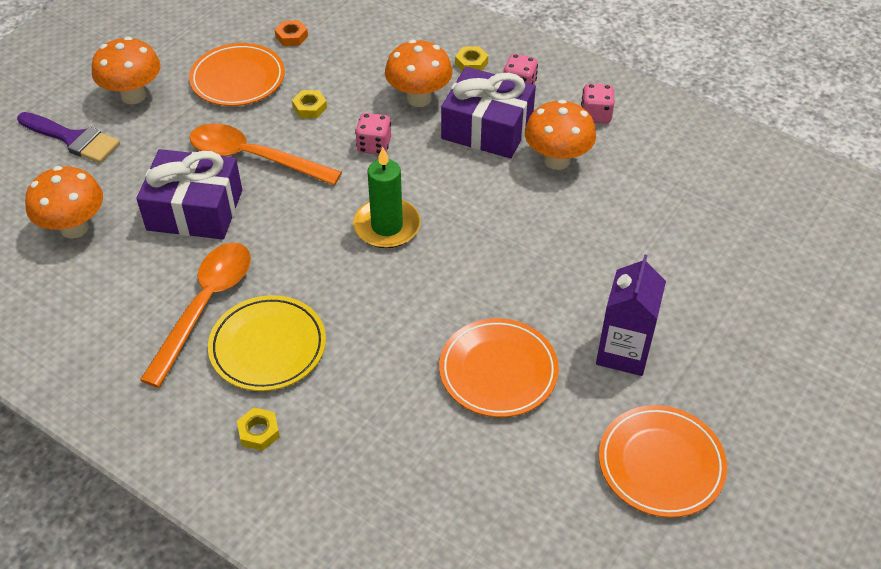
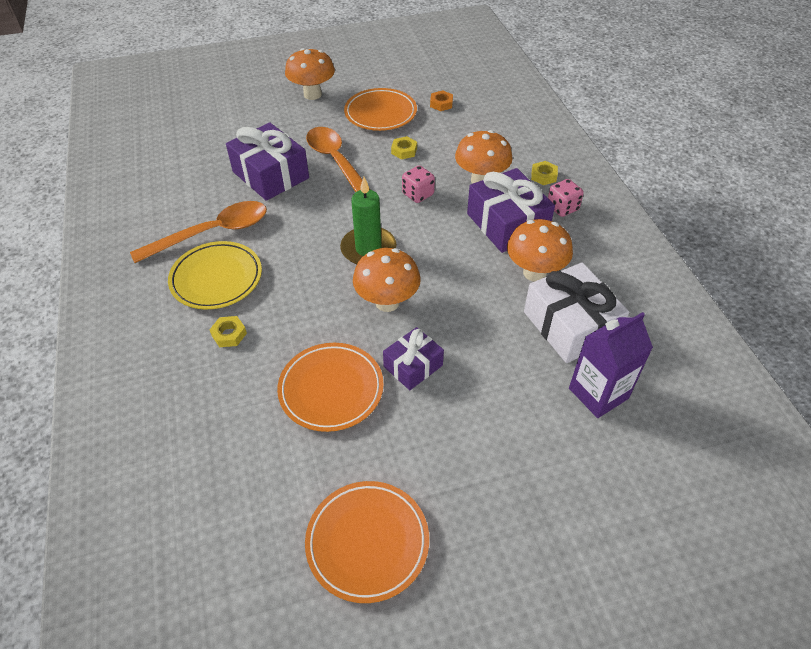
camera: 40 degrees right, 0 degrees up
purple brush [17,112,120,163] -> none
orange mushroom [25,166,103,239] -> orange mushroom moved to [353,248,421,312]
yellow nut [237,408,280,451] -> yellow nut moved to [209,316,247,347]
pink dice [581,83,614,123] -> none
purple carton [596,254,666,376] -> purple carton moved to [569,312,653,418]
none -> purple gift [383,327,444,390]
none -> white gift [524,263,629,363]

